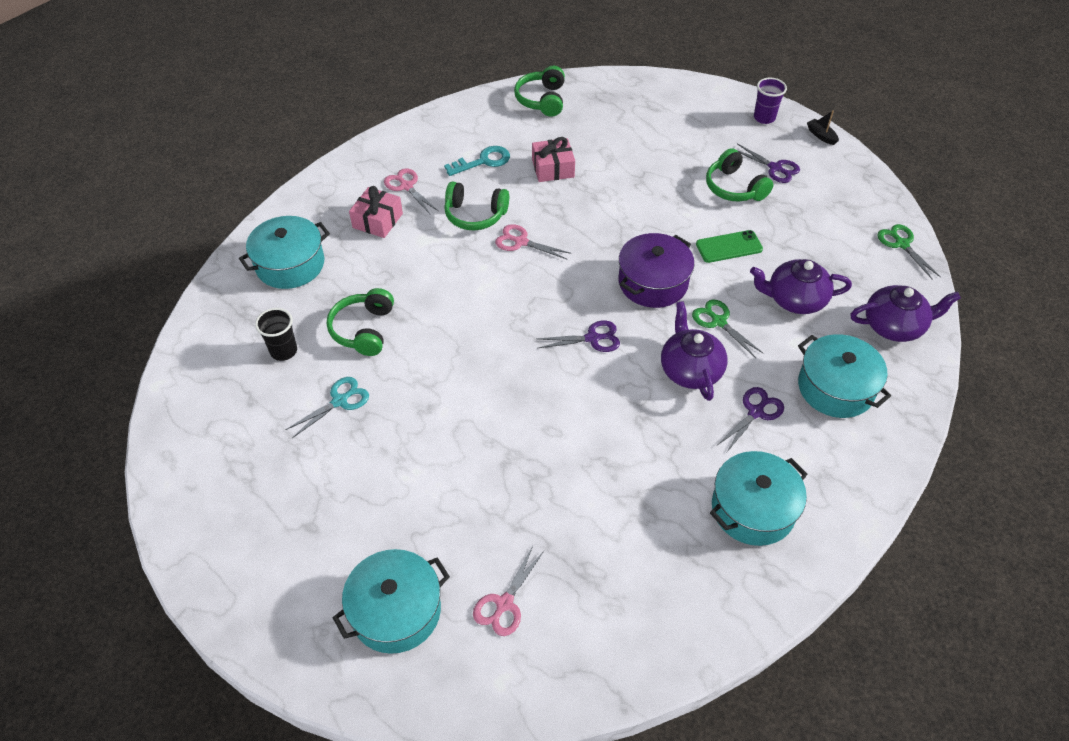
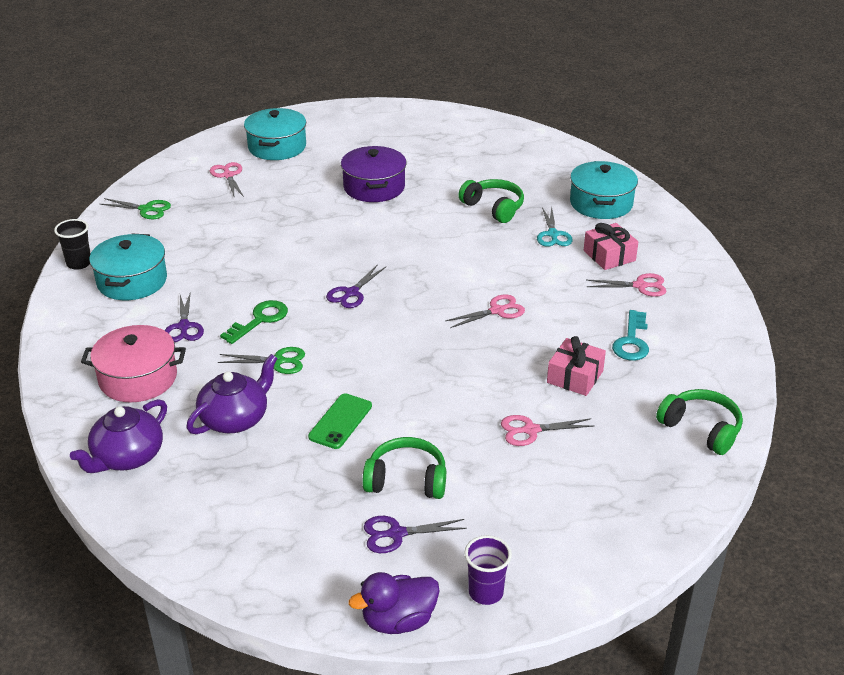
camera: 130 degrees right, 15 degrees down
black cup [255,308,297,361] -> black cup moved to [54,219,91,270]
turquoise scissors [285,377,369,438] -> turquoise scissors moved to [537,207,573,247]
green headphones [444,181,509,230] -> none
purple pot [619,233,694,308] -> purple pot moved to [341,146,407,202]
purple teapot [661,301,727,401] -> green key [220,300,288,344]
turquoise pot [798,334,891,418] -> pink pot [81,325,186,402]
black boat [807,111,839,145] -> purple duck [349,572,440,634]
green scissors [877,224,941,280] -> green scissors moved to [100,198,171,219]
none -> pink scissors [501,415,594,446]

